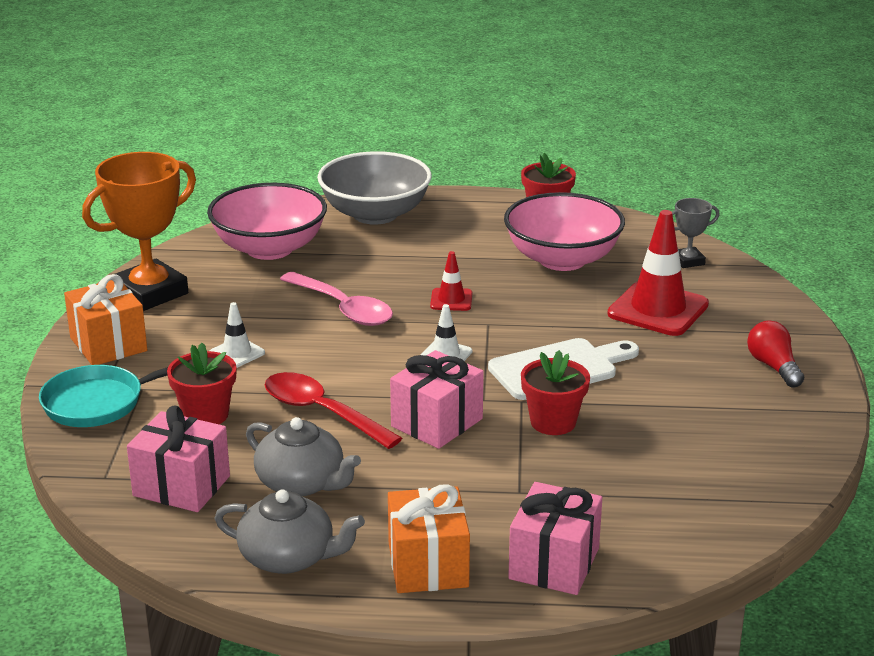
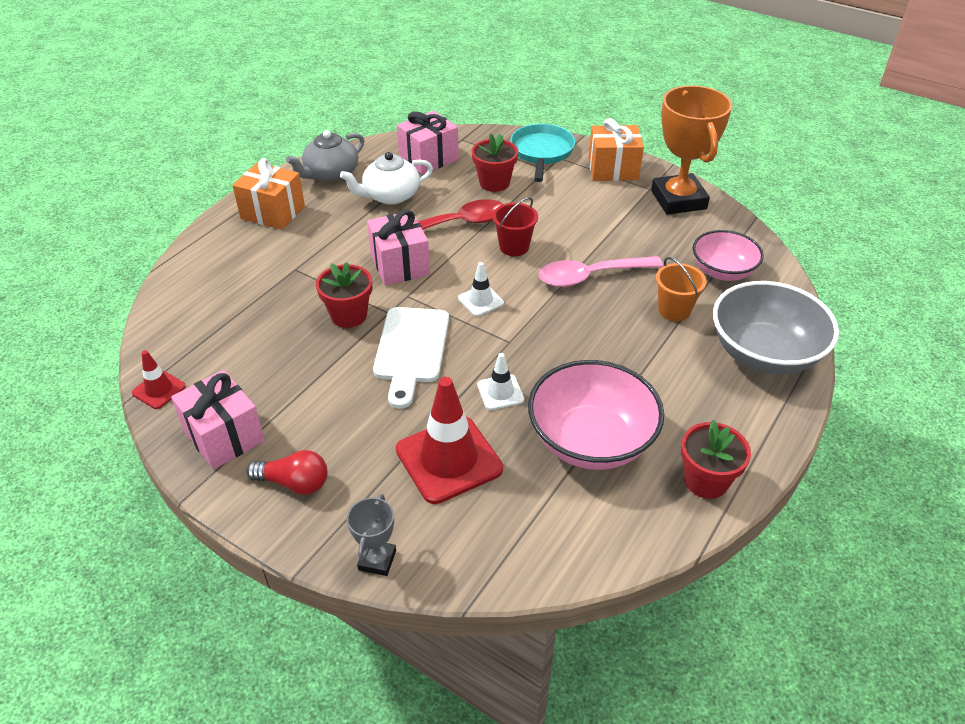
camera: 120 degrees right, 15 degrees up
pink bowl [207,183,327,260] -> pink bowl [693,230,764,281], size x0.64
white traffic cone [210,302,265,368] -> white traffic cone moved to [477,353,524,410]
grey teapot [246,417,361,496] -> white teapot [340,152,433,205]
red traffic cone [430,251,472,311] -> red traffic cone moved to [132,350,186,409]
pink gift [508,482,602,595] -> pink gift moved to [171,370,265,470]
grey trophy [672,198,719,268] -> grey trophy moved to [347,494,396,576]
none -> red bucket [492,197,538,256]
none -> orange bucket [656,257,706,321]

